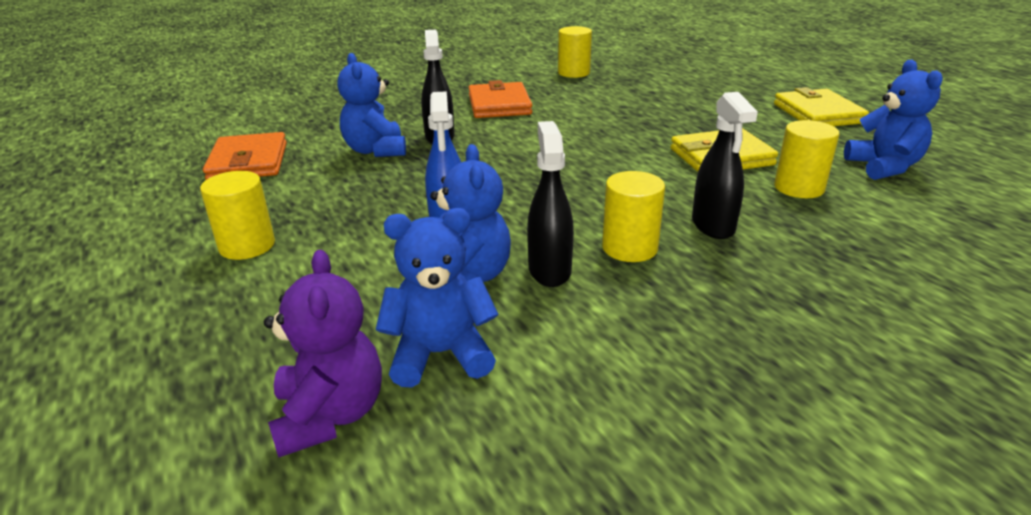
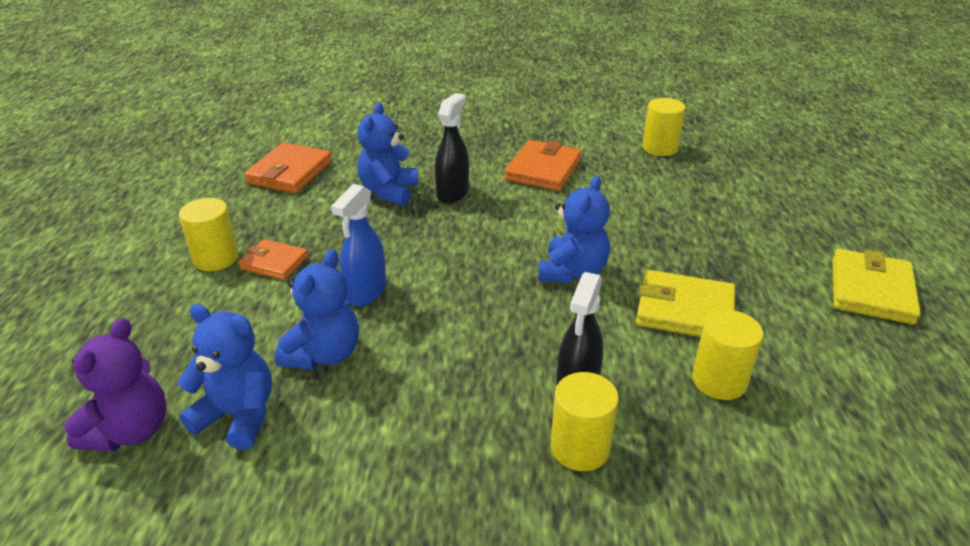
camera: 30 degrees right, 5 degrees up
black spray bottle [527,121,574,287] -> none
yellow cylinder [602,171,665,262] -> yellow cylinder moved to [551,372,619,471]
blue teddy bear [844,60,943,180] -> blue teddy bear moved to [538,176,610,283]
none -> orange wallet [238,239,308,280]

